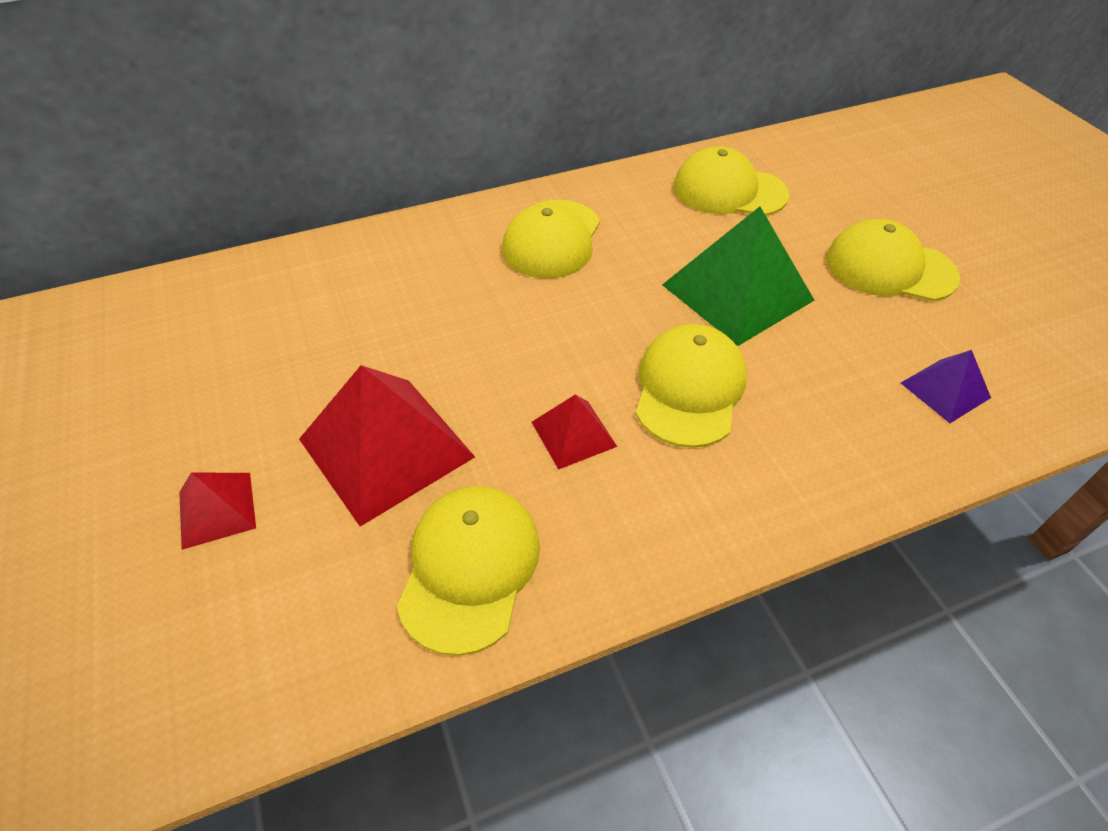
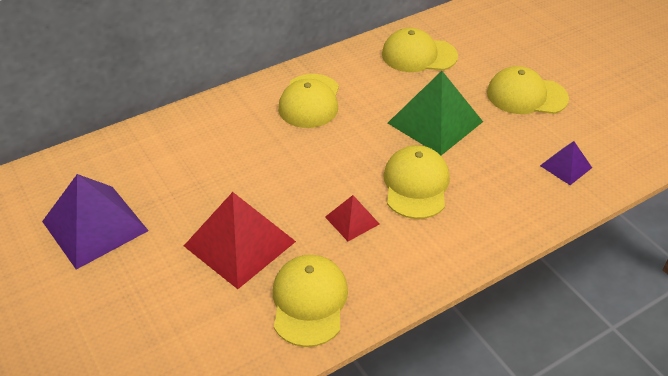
camera: 10 degrees left, 5 degrees down
red pyramid [179,472,256,550] -> none
none -> purple pyramid [42,174,149,270]

